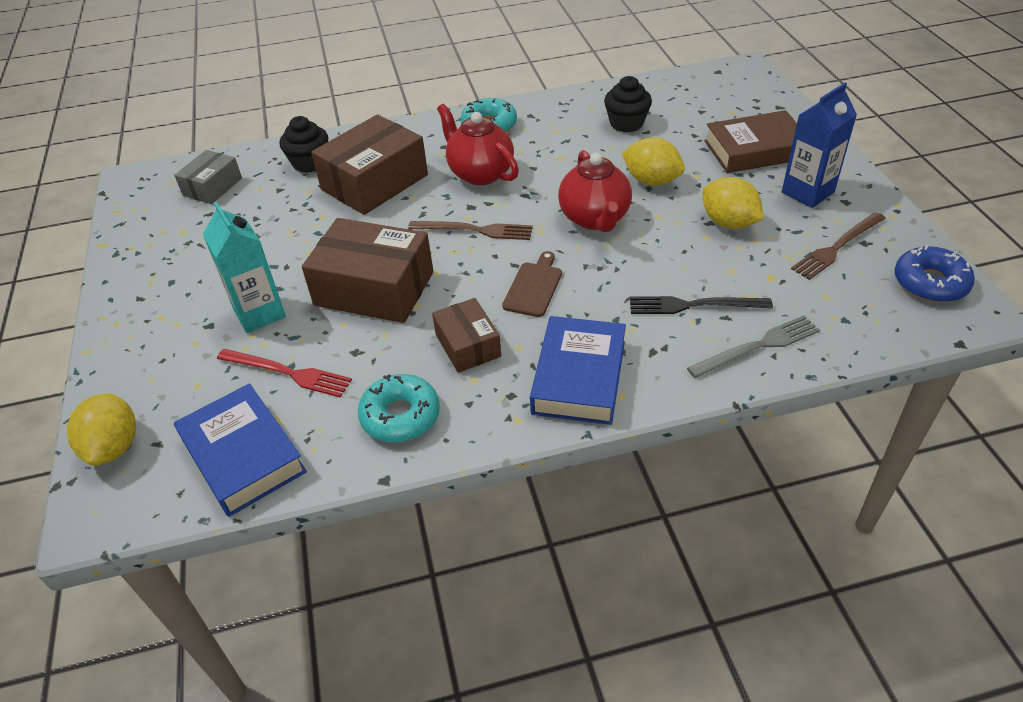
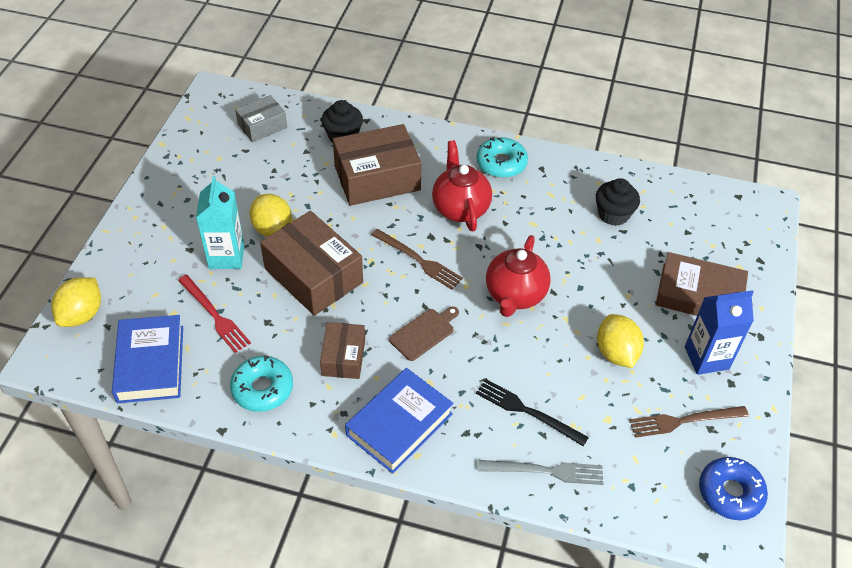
camera: 25 degrees right, 5 degrees up
yellow lemon [622,137,685,186] -> yellow lemon moved to [250,194,292,237]

